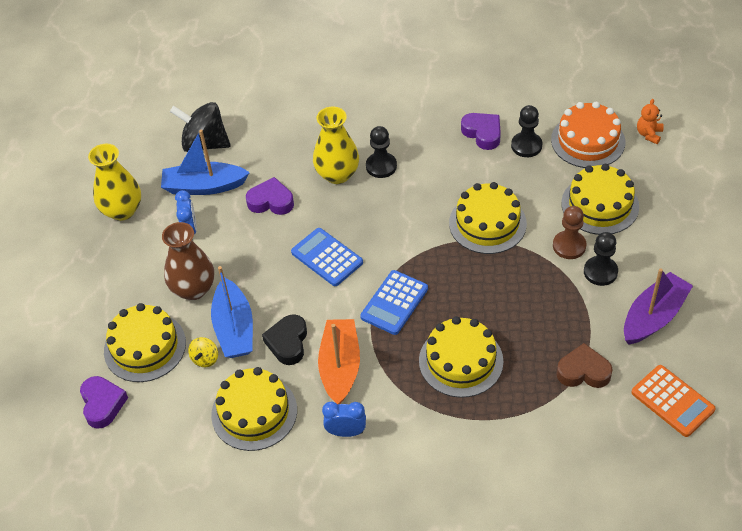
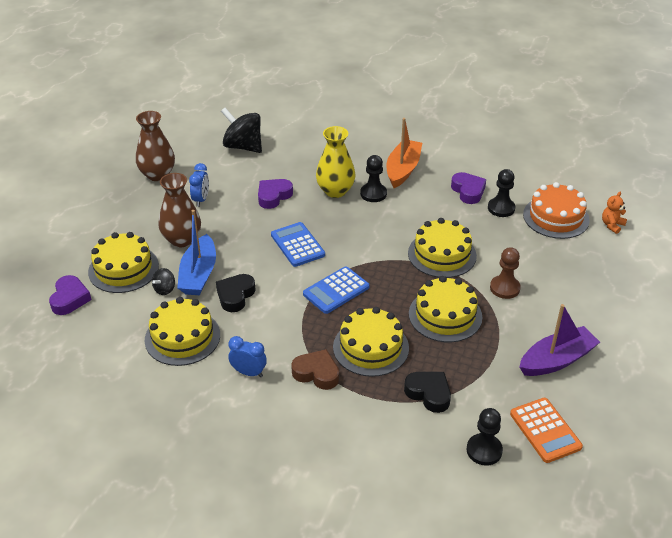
camera: 15 degrees right, 10 degrees down
yellow vase [88,144,141,221] -> brown vase [136,111,175,181]
blue boat [161,130,250,195] -> none
yellow spinning top [188,337,218,367] -> black spinning top [152,268,175,295]
purple heart [246,177,294,215] -> purple heart turned 75 degrees counterclockwise [258,179,293,209]
orange boat [318,319,360,404] -> orange boat moved to [386,118,422,188]
brown heart [556,343,613,388] -> brown heart moved to [291,349,339,390]
yellow cake [561,164,639,235] -> yellow cake moved to [409,276,482,342]
black pawn [584,232,618,286] -> black pawn moved to [467,408,503,466]
none -> black heart [404,372,451,413]

